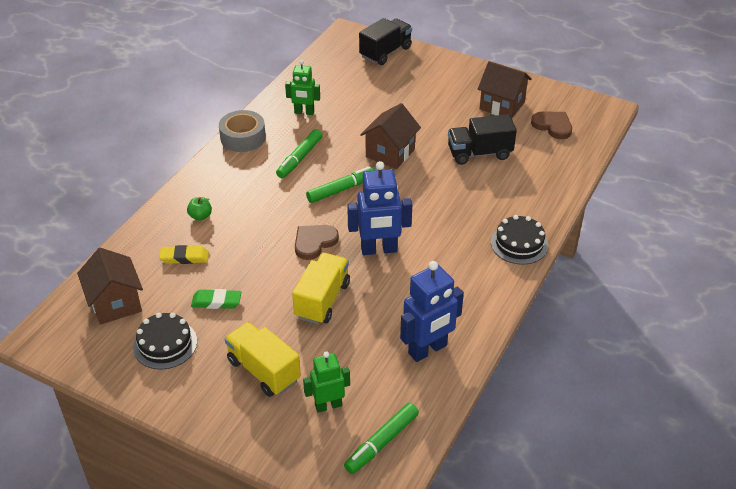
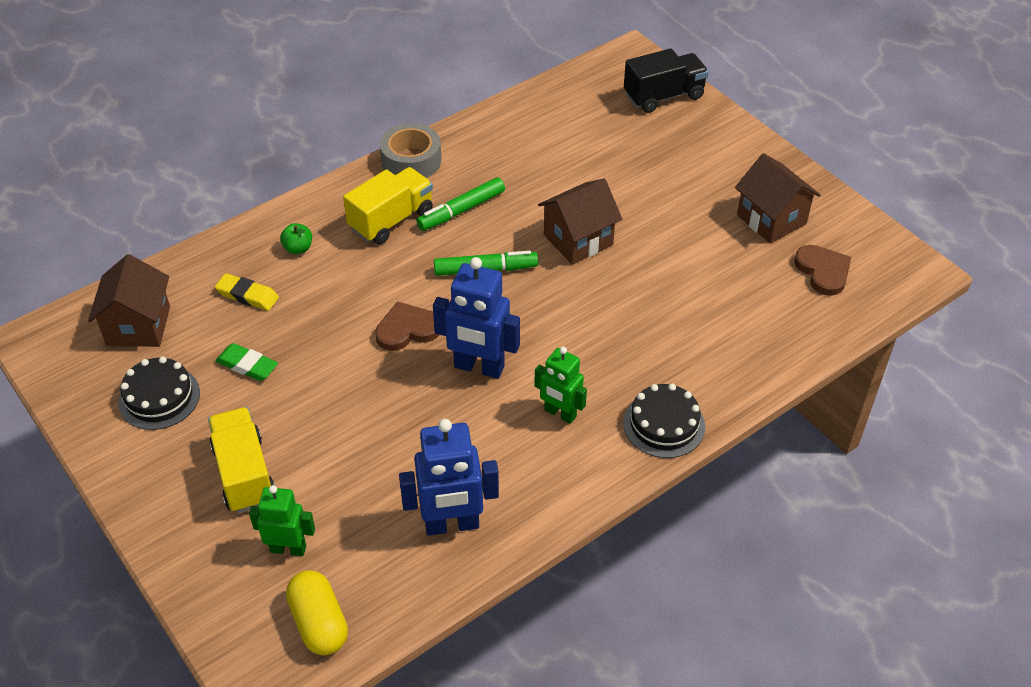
camera: 25 degrees right, 5 degrees up
green robot [285,60,320,115] -> green robot moved to [534,347,587,424]
yellow truck [292,253,350,324] -> yellow truck moved to [343,167,433,245]
green marker [344,403,419,474] -> yellow capsule [286,570,348,655]
black truck [448,114,517,165] -> none

